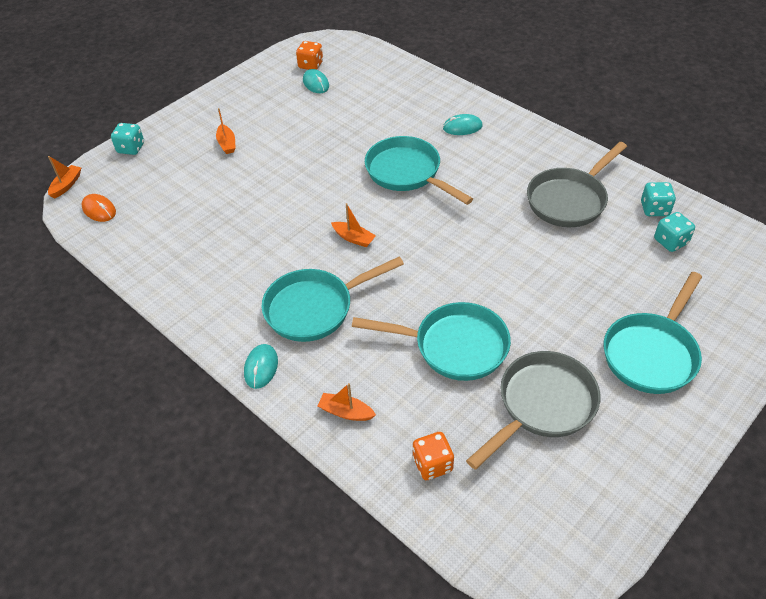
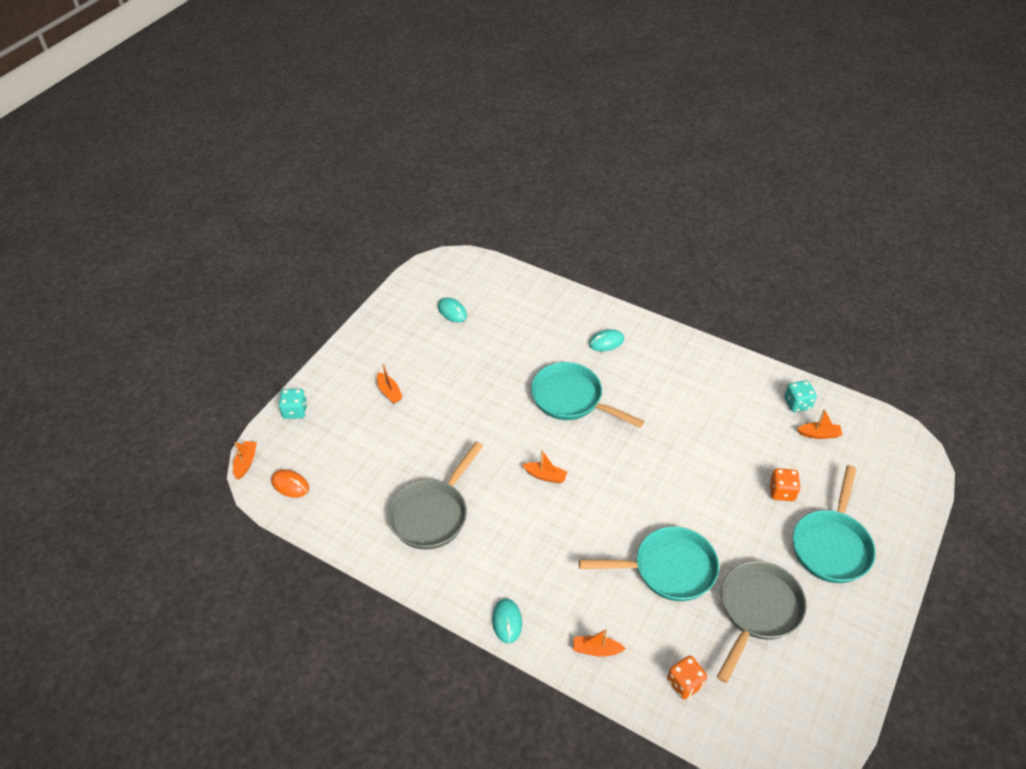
camera: 15 degrees left, 0 degrees up
turquoise pan [262,257,404,342] -> none
orange dice [296,41,323,70] -> orange dice moved to [769,468,801,501]
grey pan [527,142,627,227] -> grey pan moved to [388,442,483,550]
turquoise dice [654,212,695,252] -> orange boat [797,409,843,439]

